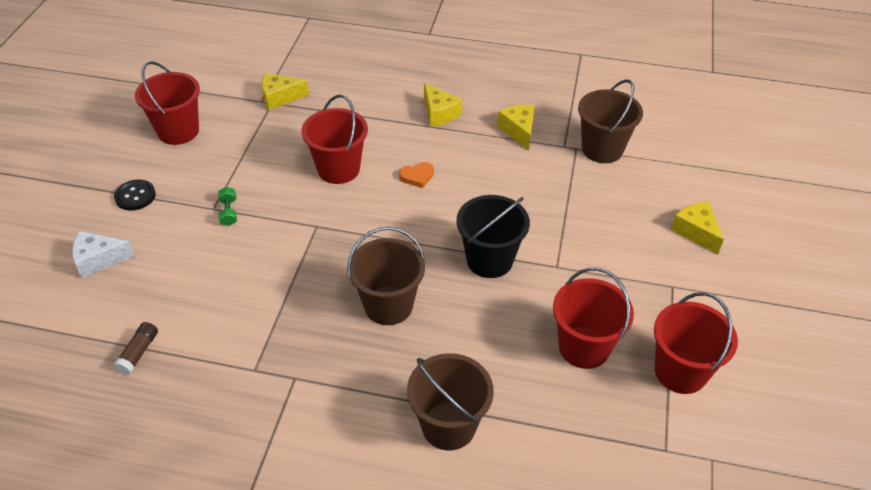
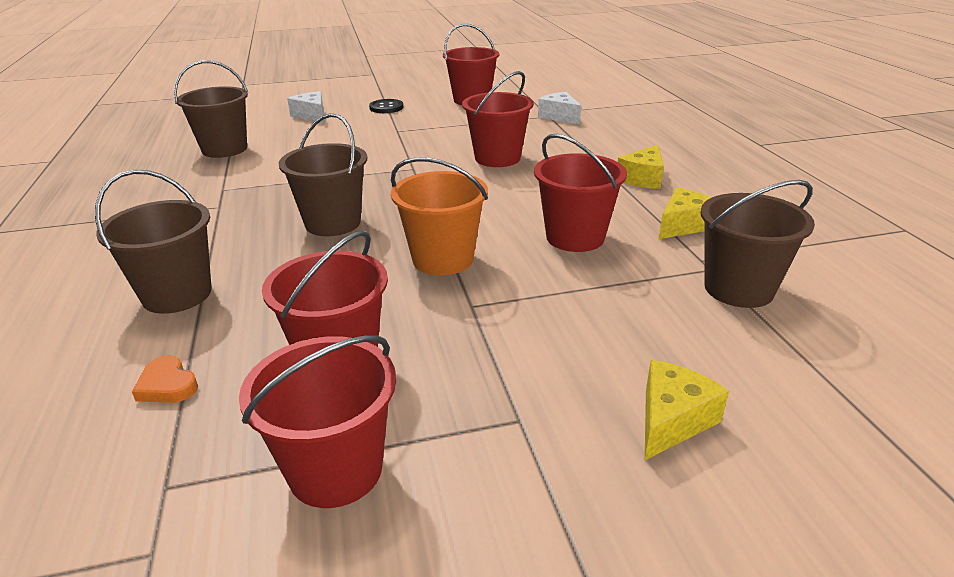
camera: 65 degrees right, 15 degrees down
brown glue stick [113,322,158,375] -> brown bucket [174,60,248,158]
green dumbbell [218,187,237,226] -> none
yellow cheese [262,73,309,110] -> white cheese [538,92,581,125]
orange heart [399,162,434,188] -> orange heart moved to [132,356,198,403]
black bucket [456,195,530,278] -> orange bucket [391,157,488,275]
none -> red bucket [534,133,627,252]

